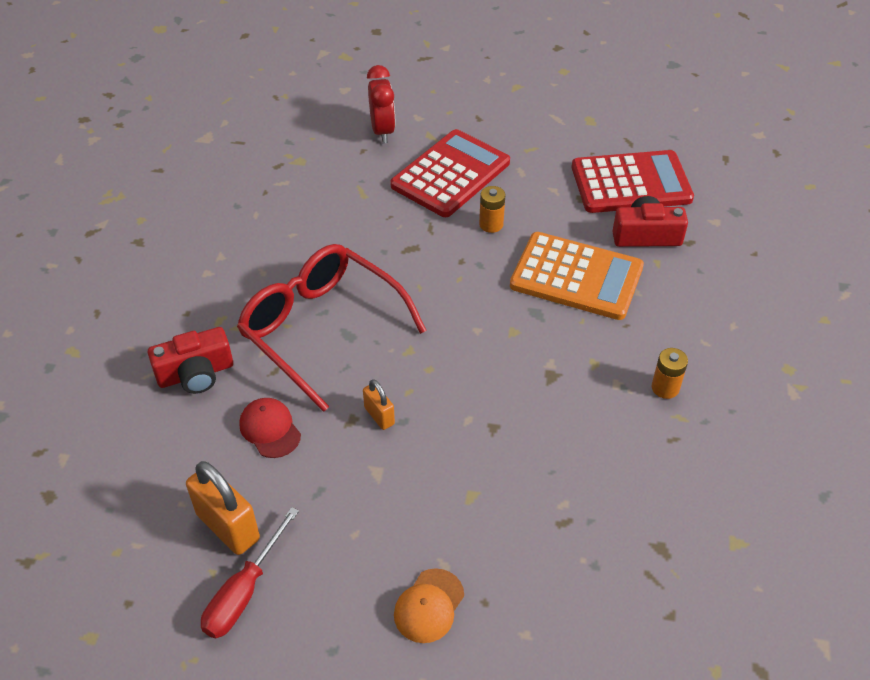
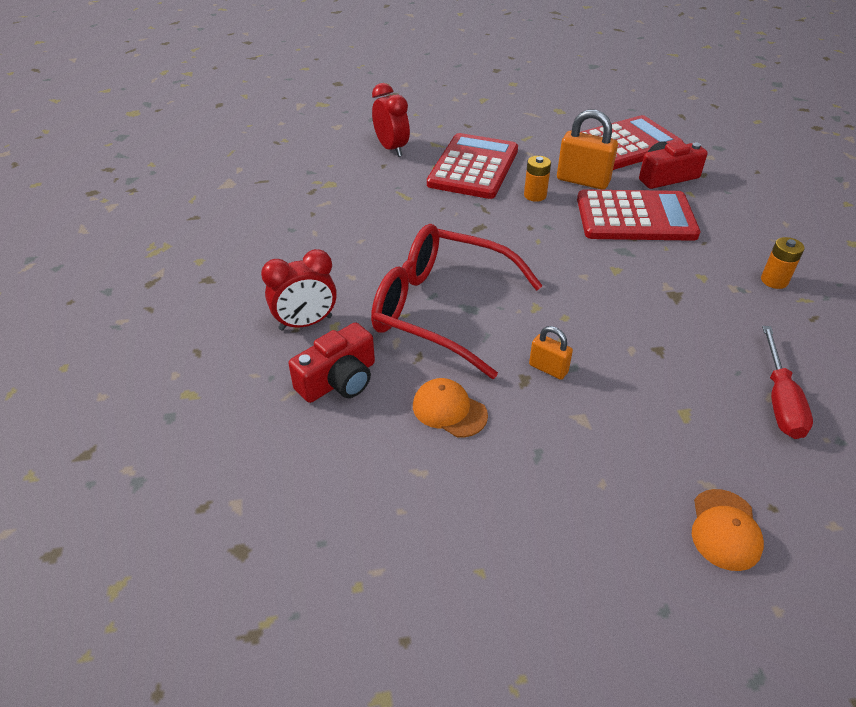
camera: 20 degrees left, 5 degrees down
orange padlock [186,461,260,555] -> orange padlock moved to [557,110,618,190]
red screwdriver [201,507,299,638] -> red screwdriver moved to [762,326,813,439]
red cap [239,398,301,458] -> orange cap [413,378,488,437]
orange calculator [510,232,644,320] -> red calculator [577,189,700,241]
none -> red clock [261,249,337,331]

